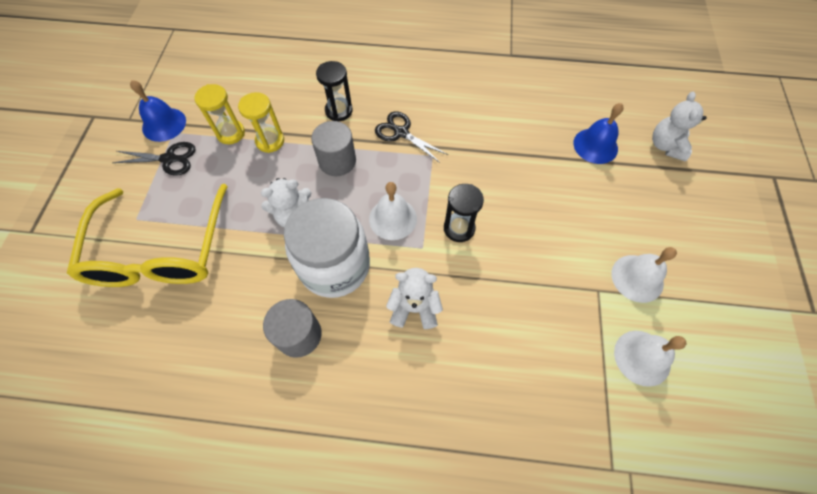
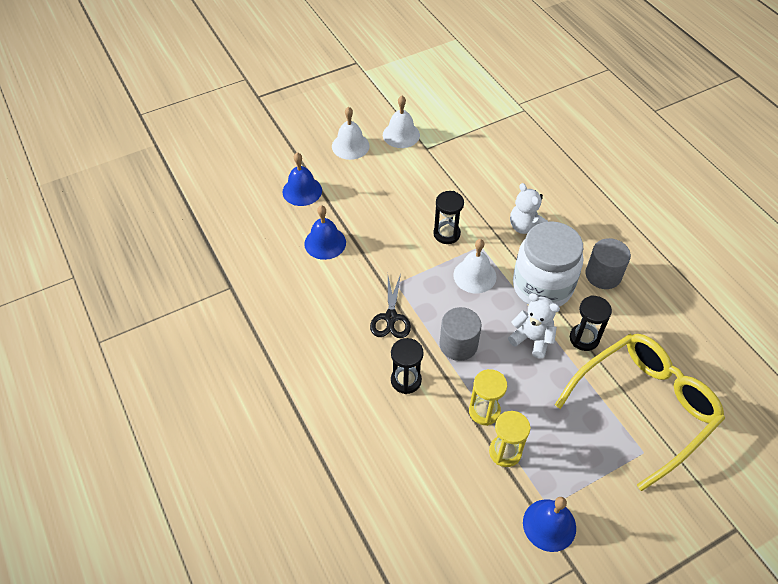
camera: 125 degrees left, 10 degrees down
black scissors [112,142,196,176] -> none
white bell [614,331,686,387] -> white bell moved to [332,107,370,160]
white teddy bear [652,92,707,162] -> none
none -> blue bell [304,205,346,260]
none -> black hourglass [570,295,612,351]

